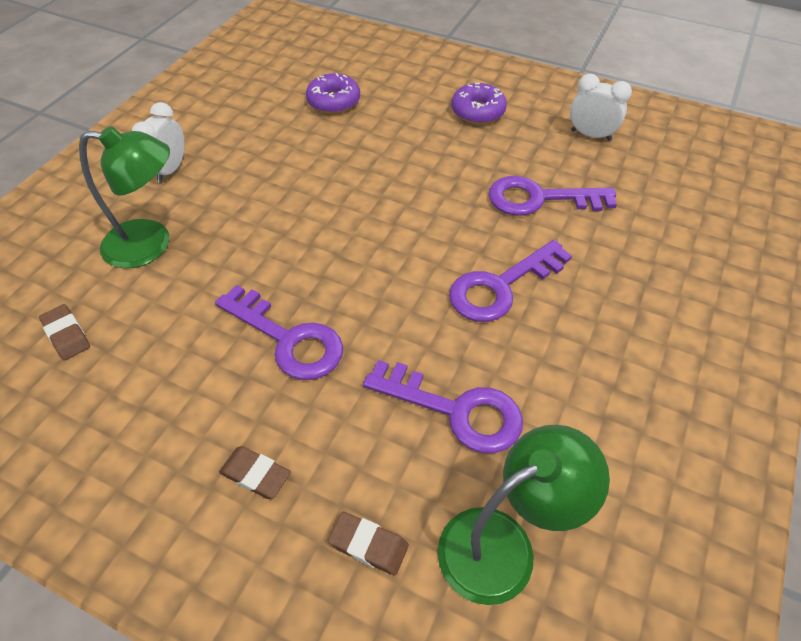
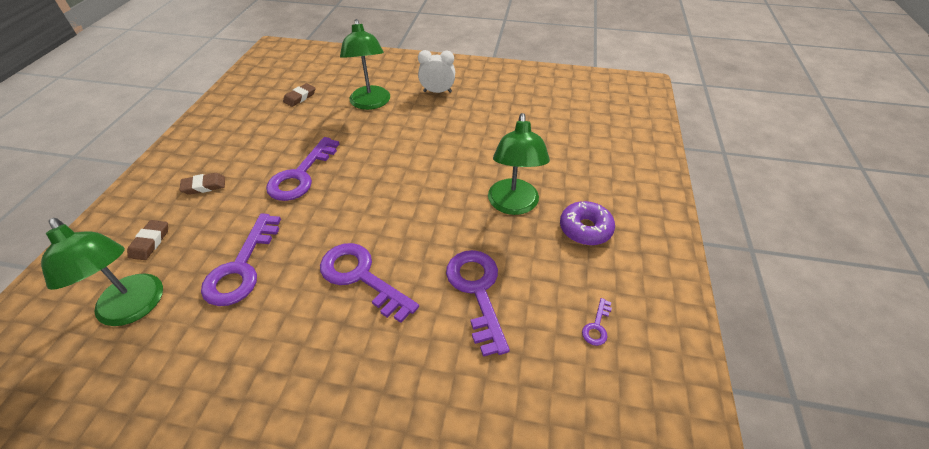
camera: 75 degrees right, 5 degrees down
brown eraser [219,446,291,499] -> brown eraser turned 60 degrees clockwise [179,173,225,195]
purple donut [306,73,360,114] -> none
white clock [570,74,632,141] -> purple key [582,298,612,346]
none -> green lamp [488,113,550,215]

